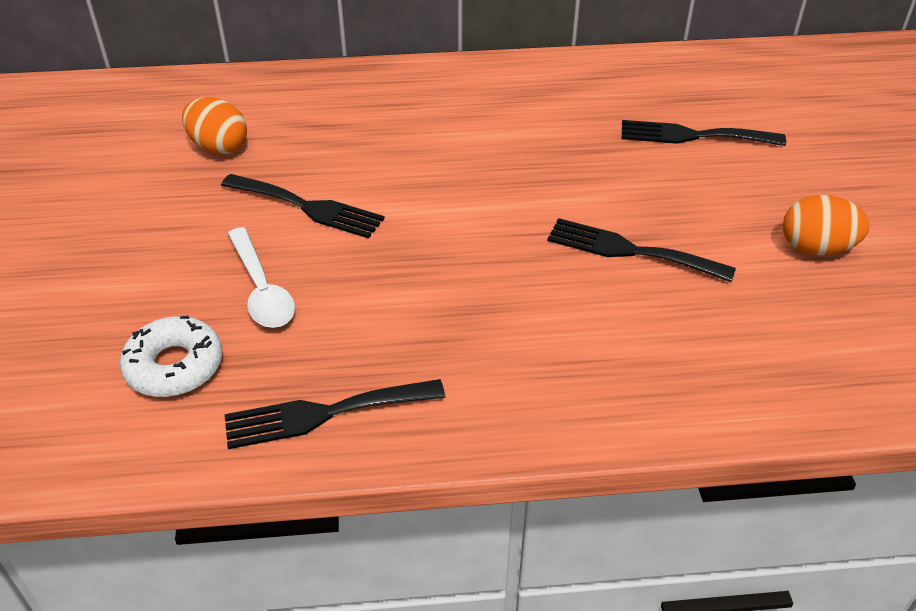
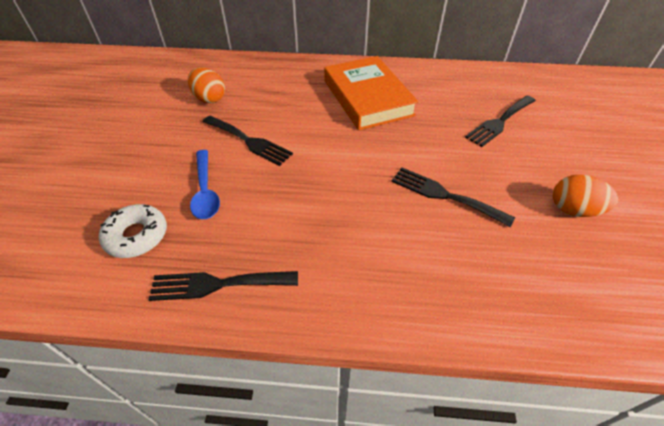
camera: 10 degrees right, 5 degrees up
white spoon [228,227,295,328] -> blue spoon [190,150,220,219]
black fork [622,120,786,146] -> black fork turned 60 degrees counterclockwise [465,96,536,147]
none -> orange book [324,56,418,130]

